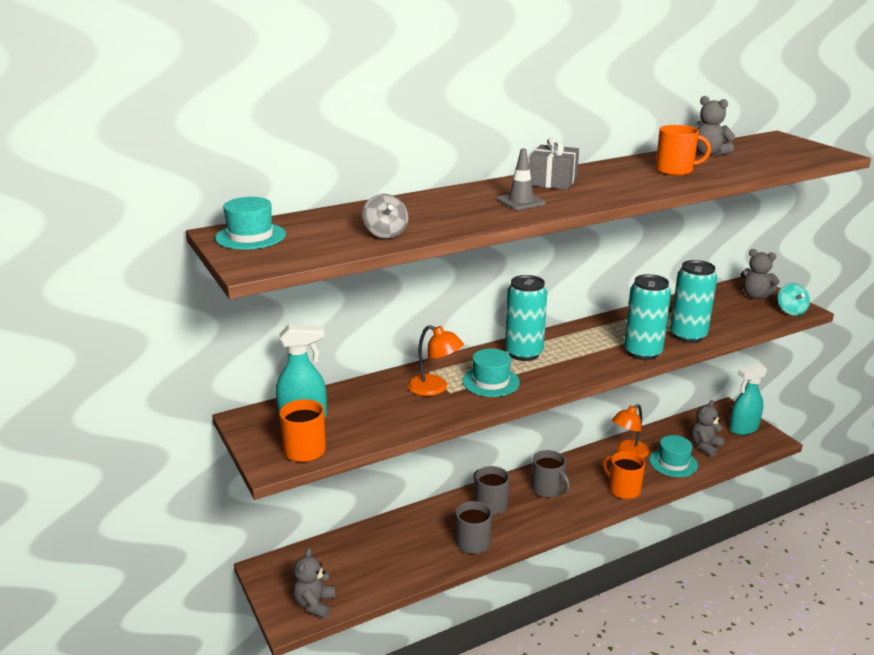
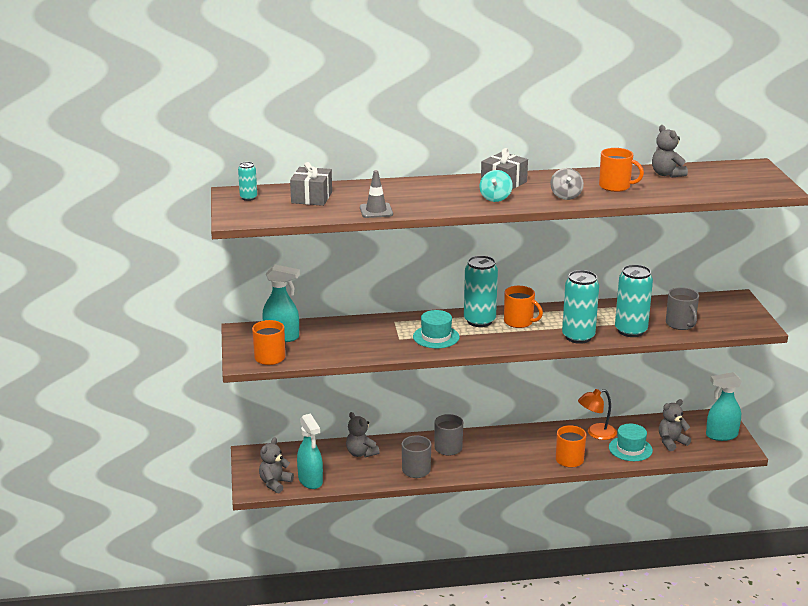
camera: 20 degrees right, 0 degrees up
turquoise hat [215,197,286,250] -> turquoise can [238,162,257,201]
grey spinning top [362,194,408,238] -> grey spinning top moved to [550,168,584,200]
orange lamp [408,325,464,396] -> none
grey traffic cone [497,148,546,210] -> grey traffic cone moved to [360,170,393,218]
grey mug [532,450,570,498] -> grey mug moved to [666,287,699,330]
grey teddy bear [740,249,780,299] -> grey teddy bear moved to [346,412,380,458]
turquoise spinning top [778,283,810,316] -> turquoise spinning top moved to [480,170,513,202]
none -> grey gift [290,162,332,206]
none -> turquoise spray bottle [297,413,323,489]
none -> orange mug [504,286,543,328]

